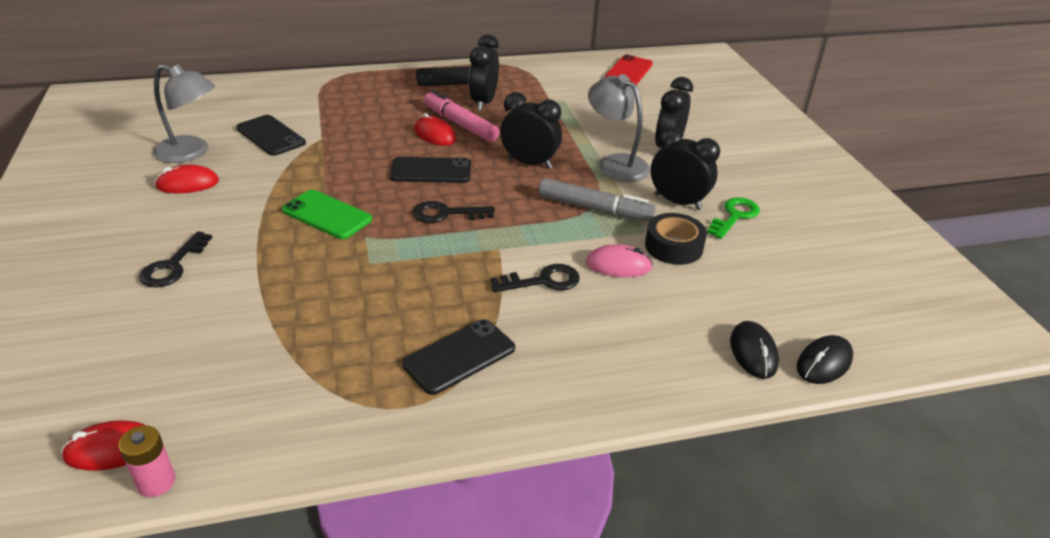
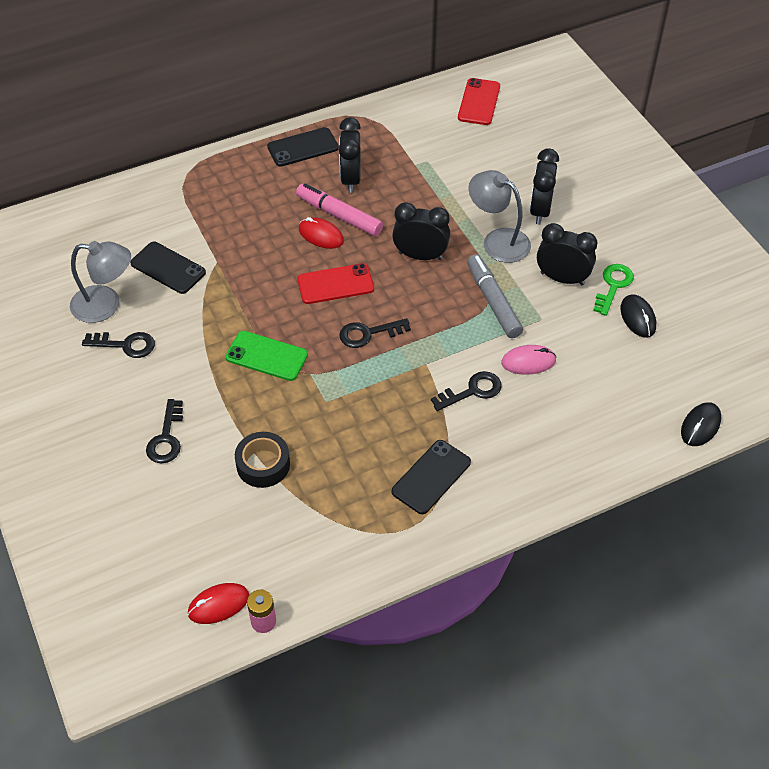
camera: 10 degrees left, 15 degrees up
red mouse [155,165,219,193] -> black key [82,332,155,358]
black phone [390,157,471,183] -> red phone [297,263,374,304]
grey marker [538,178,656,221] -> grey marker turned 120 degrees counterclockwise [467,255,523,338]
black tape [645,213,707,265] -> black tape moved to [235,432,290,488]
black mouse [730,321,779,379] -> black mouse moved to [620,294,656,338]

